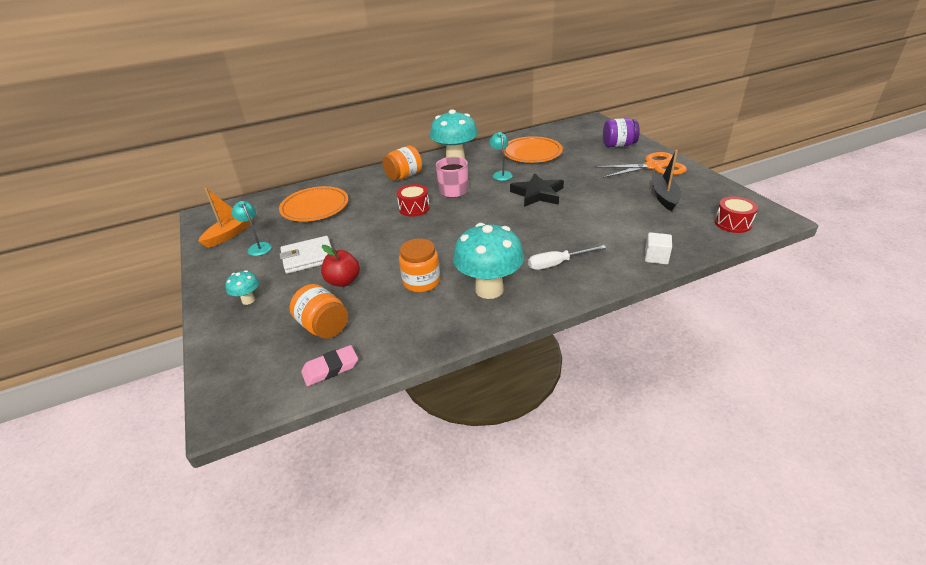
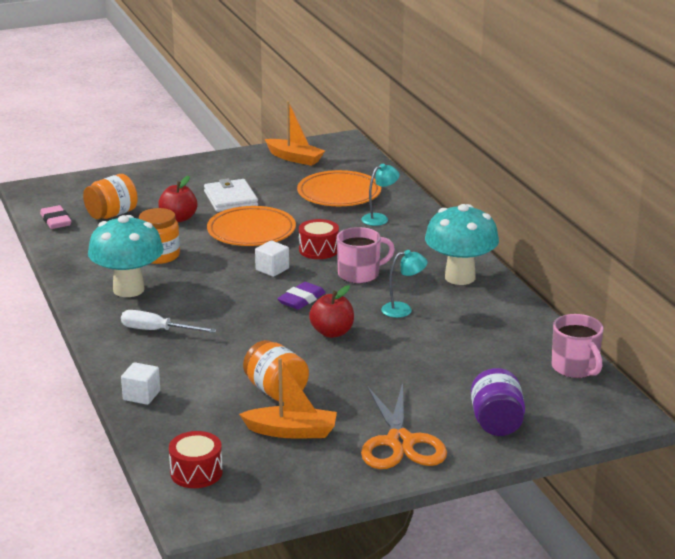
camera: 90 degrees right, 10 degrees down
turquoise mushroom [226,270,259,305] -> none
turquoise lamp [232,201,272,256] -> turquoise lamp moved to [361,164,400,226]
orange jar [382,146,422,181] -> orange jar moved to [243,340,309,402]
orange plate [502,136,563,163] -> orange plate moved to [207,206,296,246]
black star [510,173,564,207] -> red apple [309,285,354,338]
white screwdriver [528,245,606,270] -> white screwdriver turned 60 degrees counterclockwise [121,310,217,333]
black boat [652,150,681,211] -> orange boat [239,358,337,438]
none -> white cube [255,240,289,277]
none -> purple eraser [277,282,326,310]
none -> pink mug [552,314,603,378]

